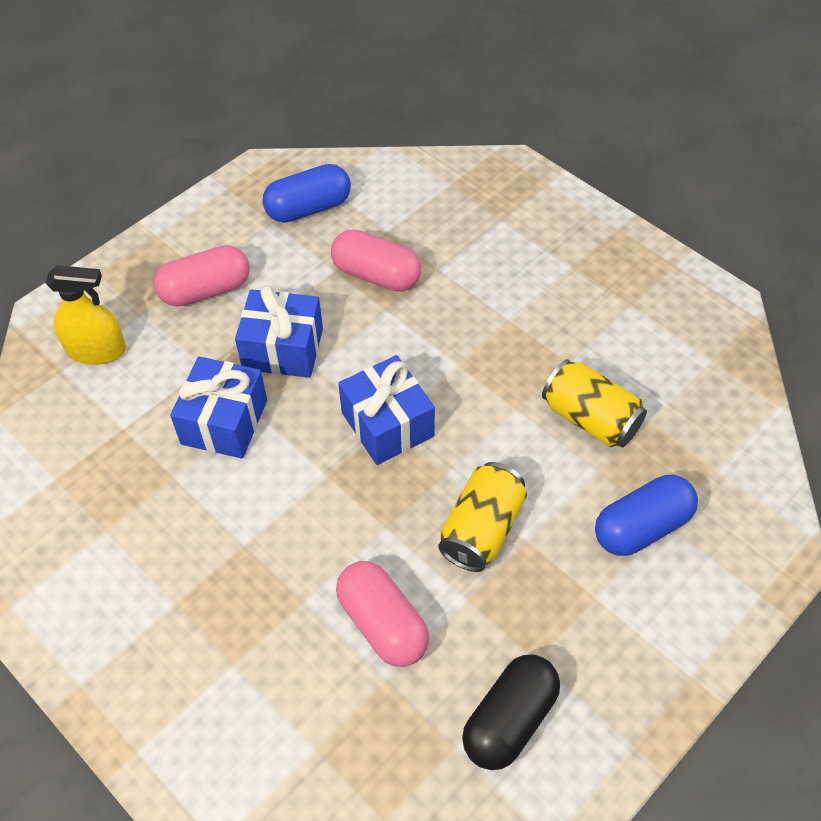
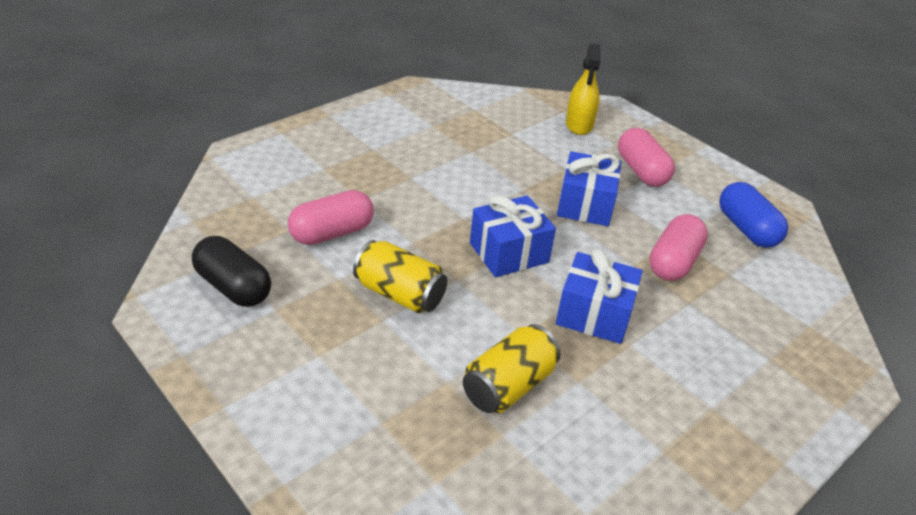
camera: 90 degrees right, 15 degrees down
blue gift [170,357,267,459] -> blue gift moved to [556,249,643,344]
blue capsule [595,475,698,556] -> none

